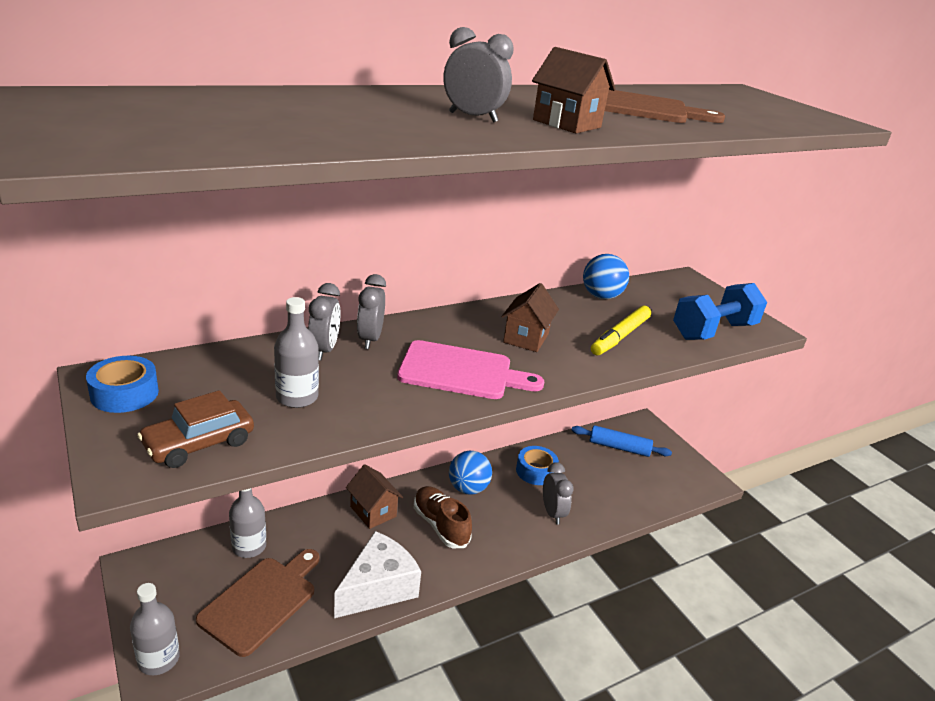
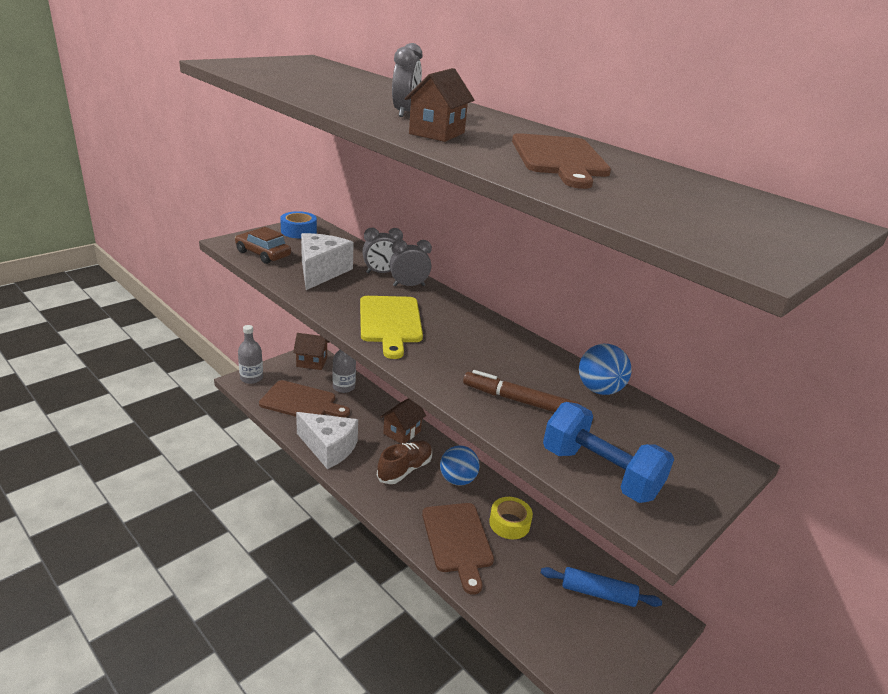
camera: 75 degrees right, 0 degrees up
grey bottle [274,297,319,408] -> white cheese [301,233,354,290]
pink cutting board [397,340,544,399] -> yellow cutting board [360,296,423,359]
brown house [501,283,559,352] -> brown house moved to [293,333,330,370]
blue tape [516,446,559,485] -> yellow tape [489,497,533,539]
grey clock [543,462,574,525] -> brown cutting board [422,503,494,595]
blue rolling pin [571,425,672,457] -> blue rolling pin turned 75 degrees counterclockwise [541,567,662,607]
yellow marker [591,305,651,355] -> brown marker [463,370,581,412]

